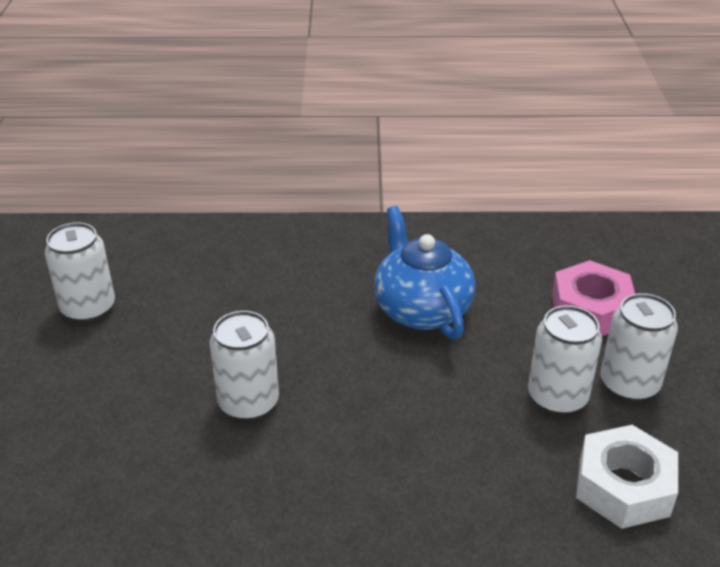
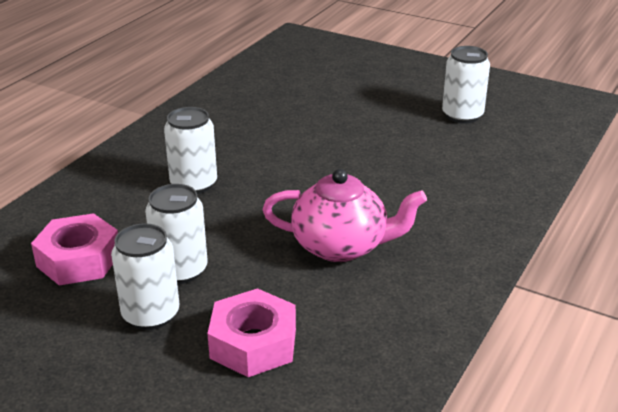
camera: 120 degrees right, 5 degrees down
white can [210,311,279,421] -> white can moved to [164,107,217,194]
blue teapot [374,206,475,339] -> pink teapot [262,169,427,262]
white nut [576,425,678,529] -> pink nut [31,213,118,285]

